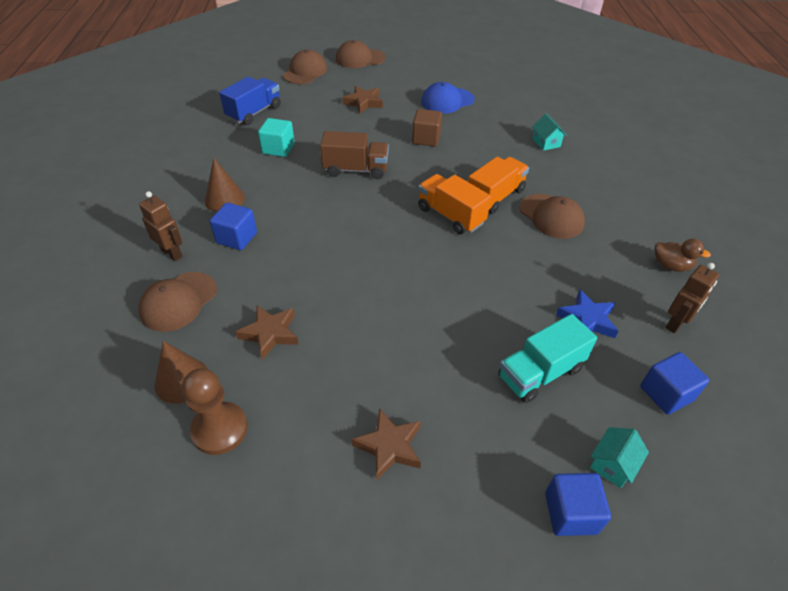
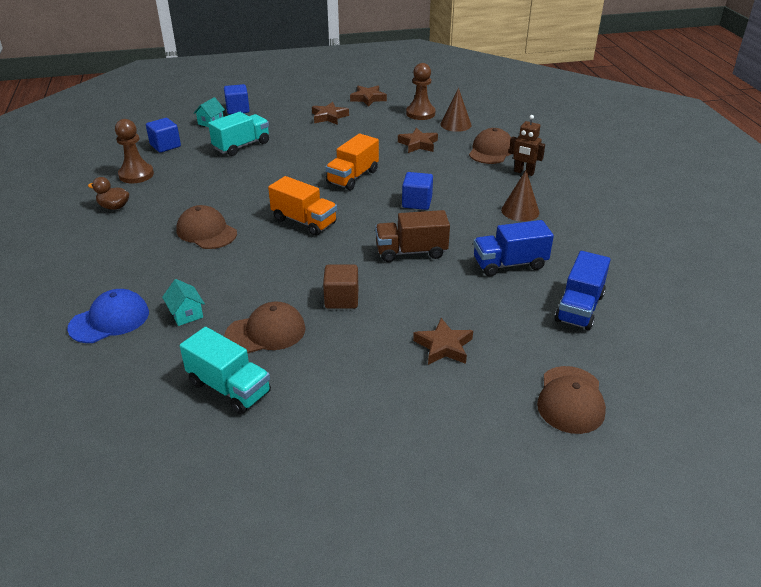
camera: 170 degrees right, 10 degrees down
blue cube [210,203,257,250] -> blue cube moved to [402,172,433,210]
turquoise cube [258,118,295,157] -> blue truck [473,220,554,277]
brown cap [336,40,386,68] -> brown cap moved to [224,302,306,354]
blue cap [421,82,475,114] -> blue cap moved to [67,289,149,343]
orange truck [468,157,529,214] -> orange truck moved to [326,134,379,190]
blue star [556,290,618,338] -> none
brown robot [666,263,719,333] -> brown pawn [115,119,154,183]
none -> turquoise truck [180,327,271,414]
none -> brown star [350,86,387,107]

